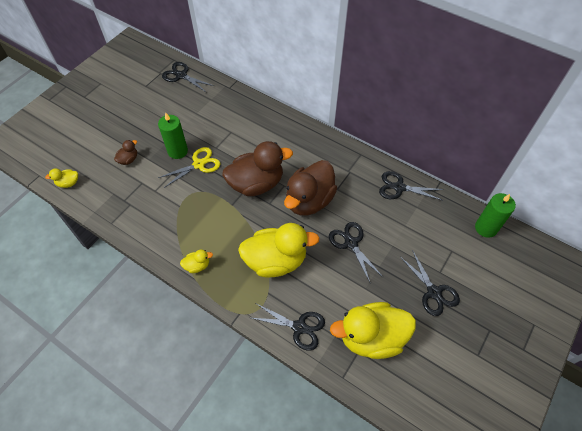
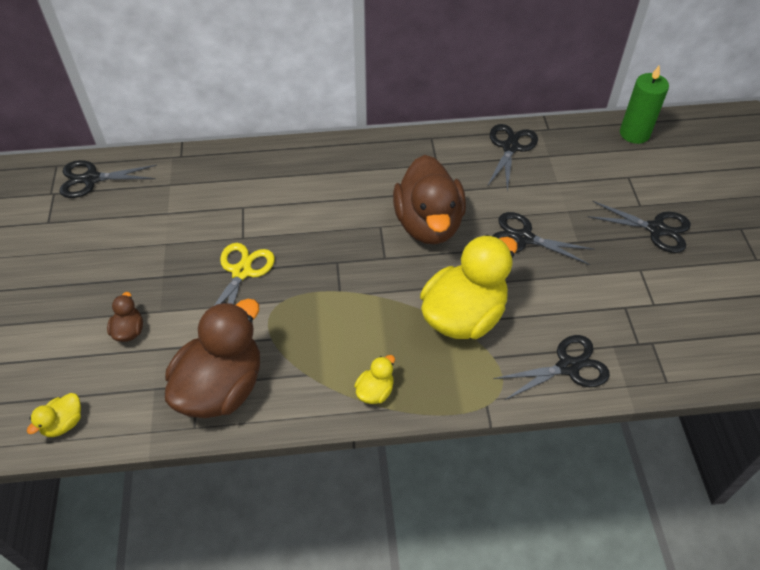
camera: 40 degrees left, 5 degrees down
green candle [158,112,188,159] -> none
brown duck [222,141,293,196] -> brown duck moved to [165,299,260,418]
yellow duck [330,302,416,359] -> none
black scissors [379,171,444,200] -> black scissors turned 135 degrees clockwise [488,124,538,191]

